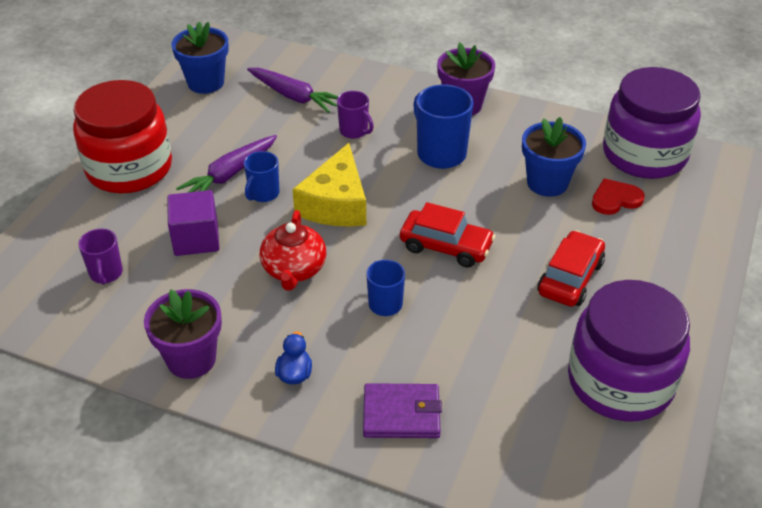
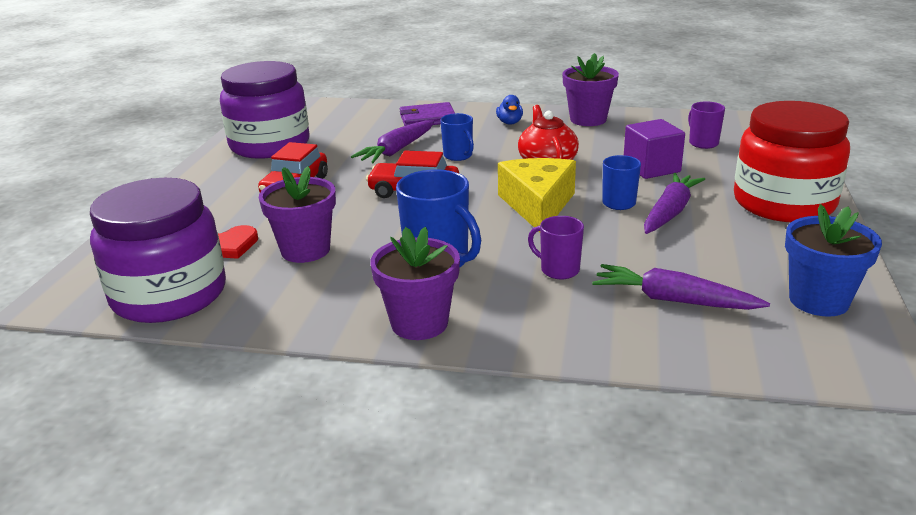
camera: 170 degrees right, 15 degrees down
blue flower pot [522,117,586,197] -> purple flower pot [259,166,336,263]
none -> purple carrot [351,120,434,163]

